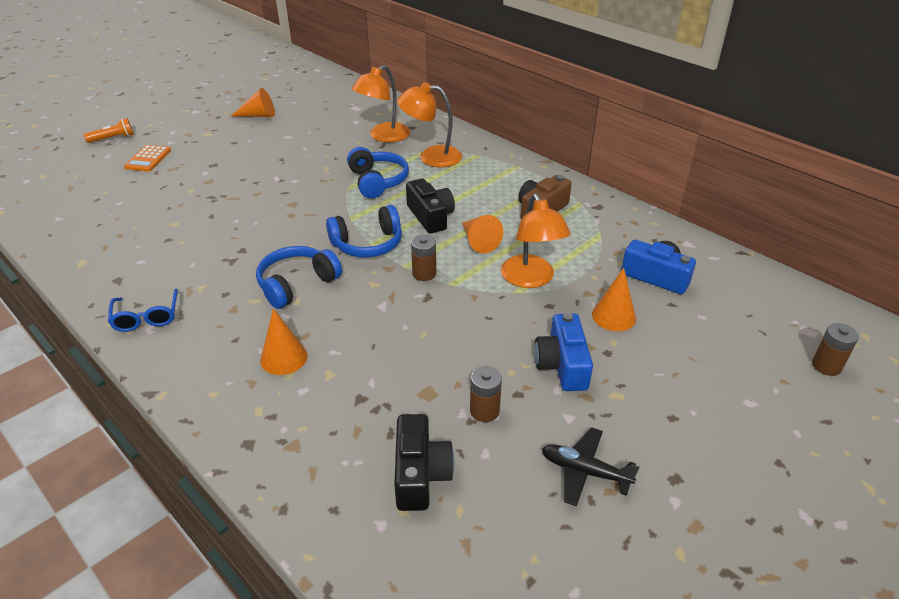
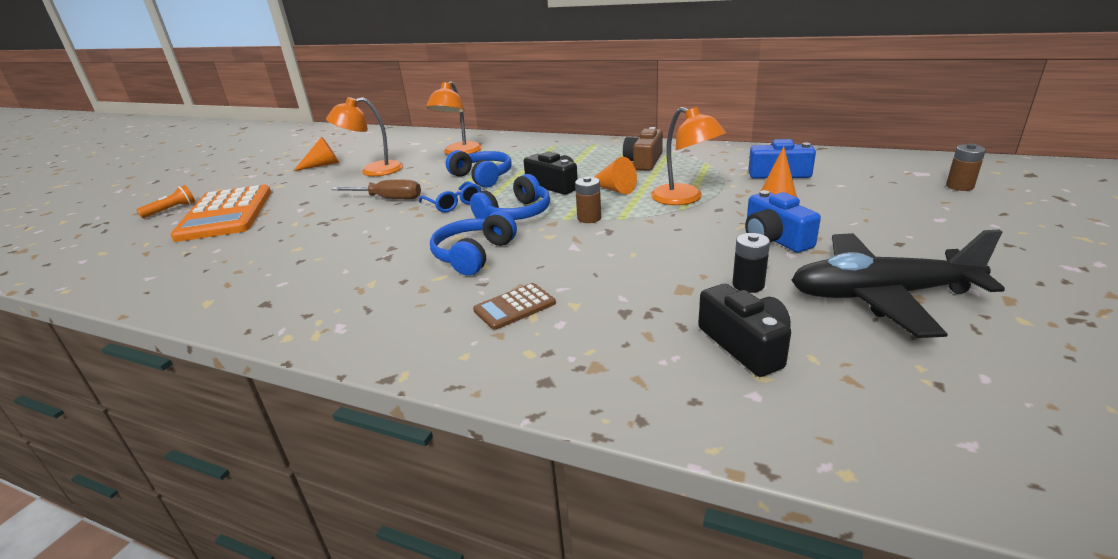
camera: 20 degrees left, 10 degrees down
blue glasses [108,289,178,332] -> blue glasses moved to [419,181,481,213]
orange calculator [124,145,171,172] -> orange calculator [170,185,271,242], size x2.19
orange cone [260,308,308,375] -> brown calculator [473,283,556,330]
orange lamp [397,82,462,167] -> orange lamp moved to [326,97,403,176]
brown battery [470,366,502,422] -> black battery [732,233,770,293]
black plane [542,427,640,507] -> black plane [791,229,1005,338], size x1.94
none -> brown screwdriver [331,179,421,199]

